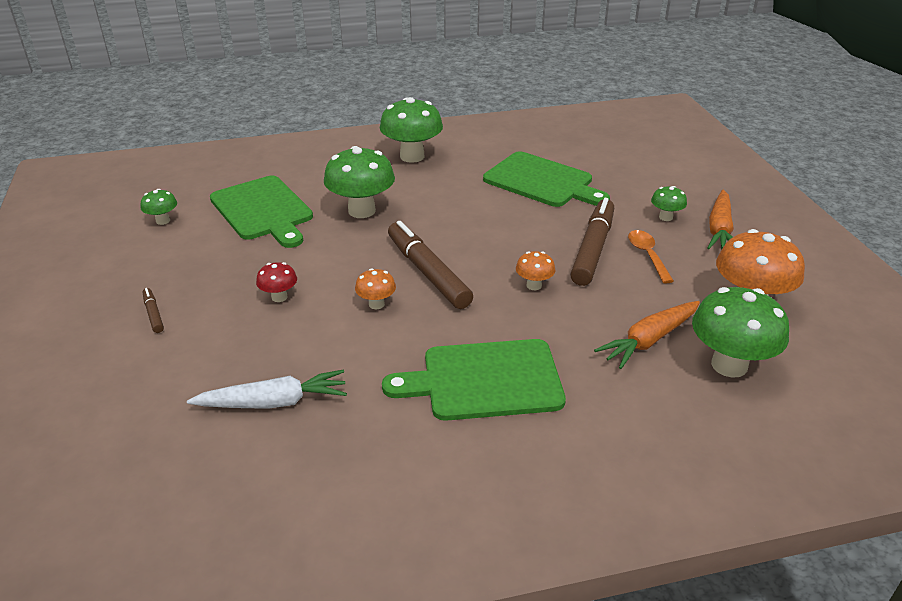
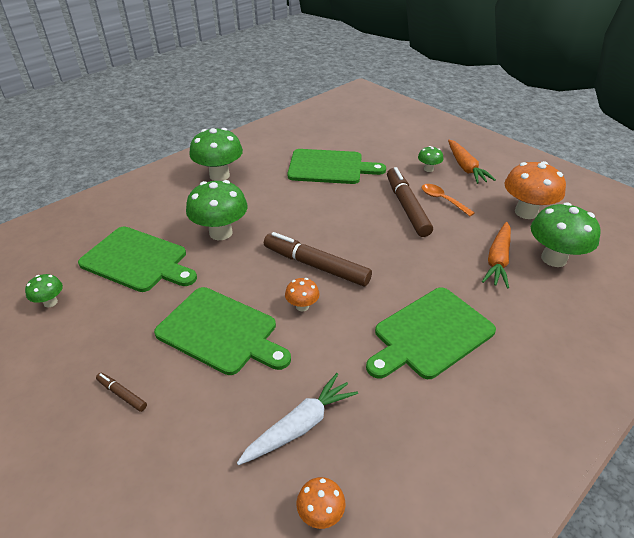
camera: 30 degrees left, 5 degrees up
red mushroom [256,262,297,302] -> green cutting board [154,287,291,375]
orange mushroom [516,251,555,290] -> orange mushroom moved to [297,477,345,529]

